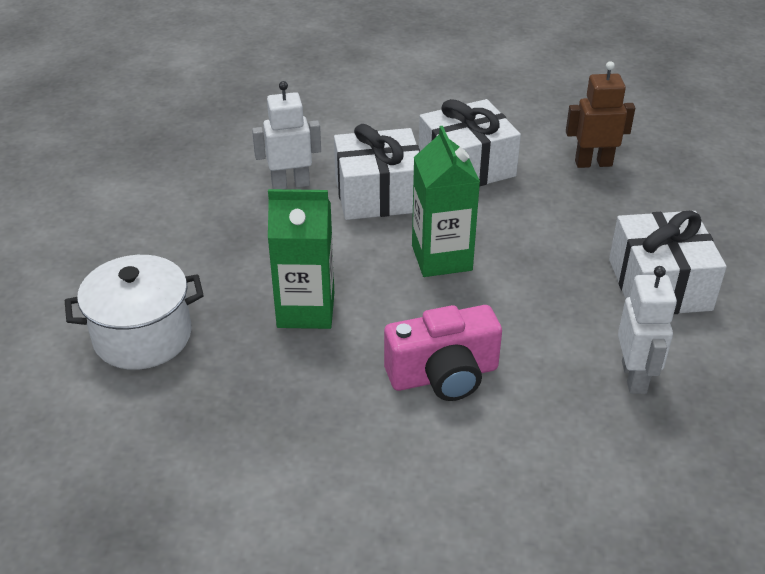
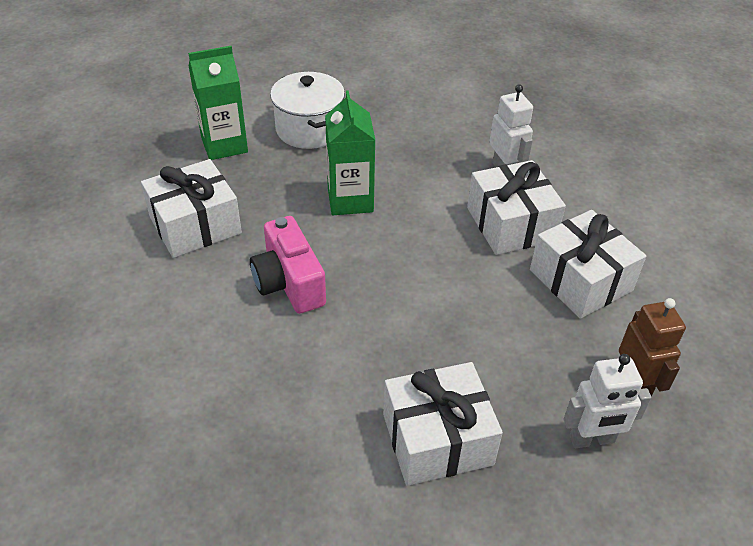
camera: 80 degrees right, 5 degrees up
green carton [412,126,480,277] -> green carton moved to [188,46,248,160]
white robot [618,266,677,394] -> white robot moved to [564,354,652,448]
none -> white gift [141,159,242,258]

